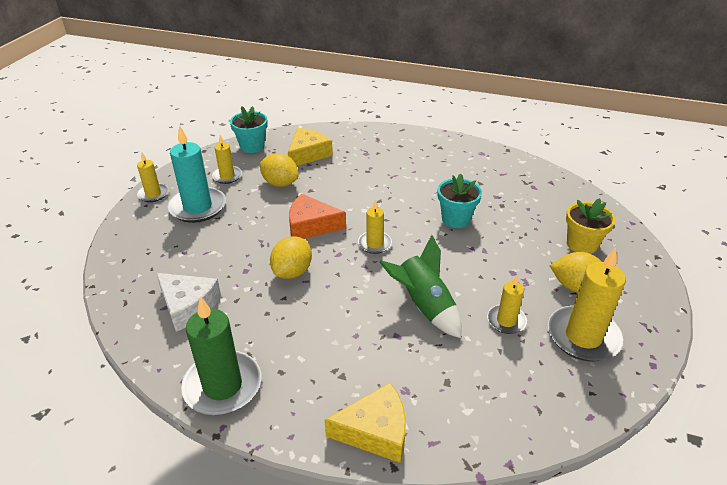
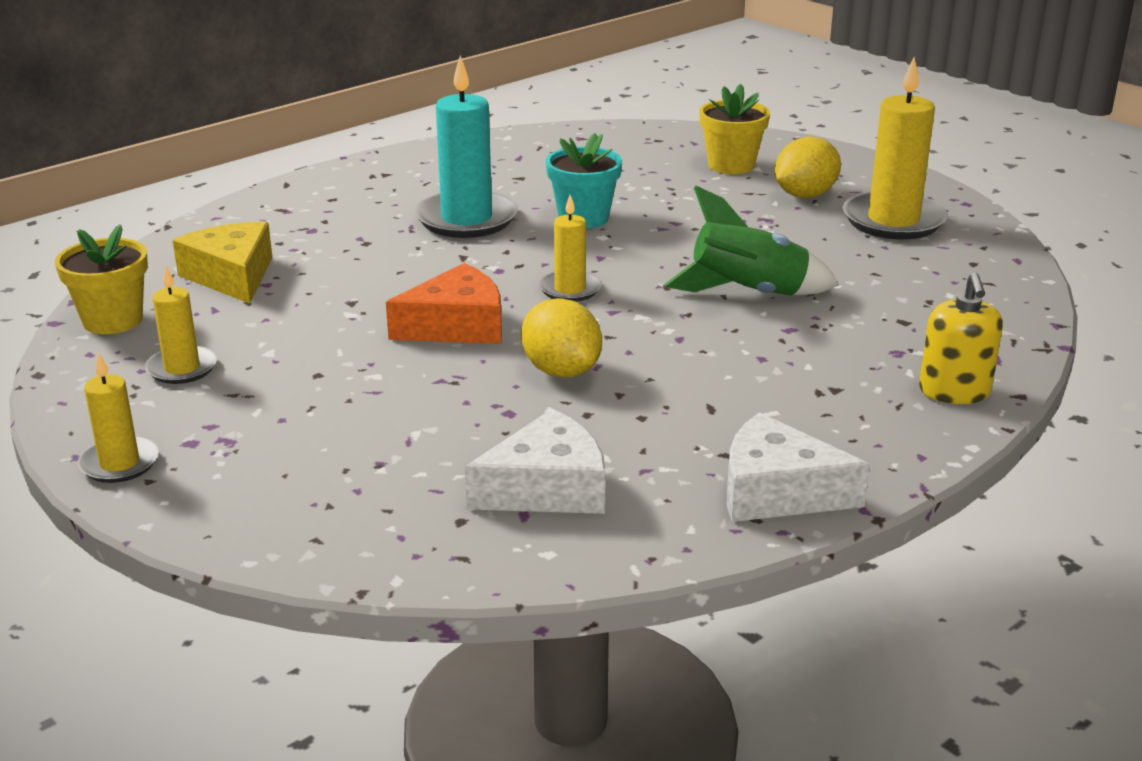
camera: 60 degrees left, 10 degrees down
turquoise candle [168,125,226,223] -> turquoise candle moved to [415,55,518,238]
green candle [181,296,261,415] -> white cheese [727,412,870,522]
turquoise flower pot [230,106,268,153] -> yellow flower pot [55,224,148,334]
yellow lemon [260,153,299,187] -> none
orange cheese [289,194,346,239] -> orange cheese turned 150 degrees counterclockwise [386,263,502,344]
yellow cheese [325,382,406,463] -> yellow soap dispenser [919,272,1003,404]
yellow candle [487,275,527,334] -> none

